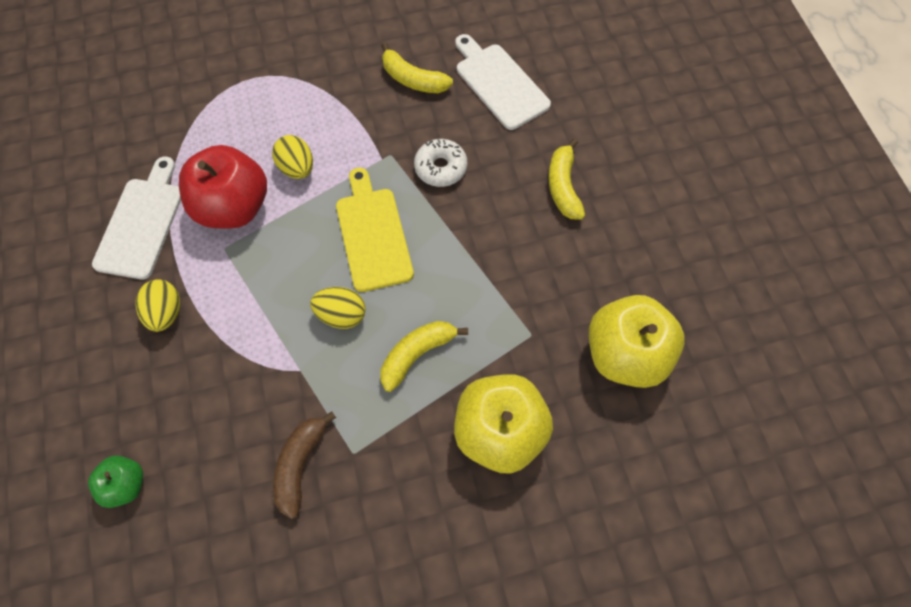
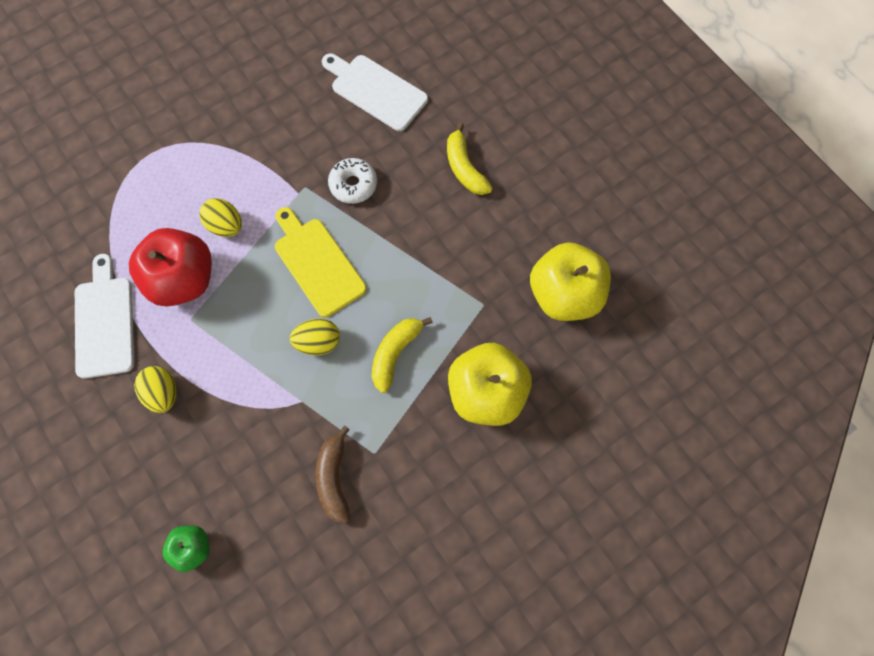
camera: 20 degrees left, 5 degrees up
yellow banana [381,42,453,93] -> none

